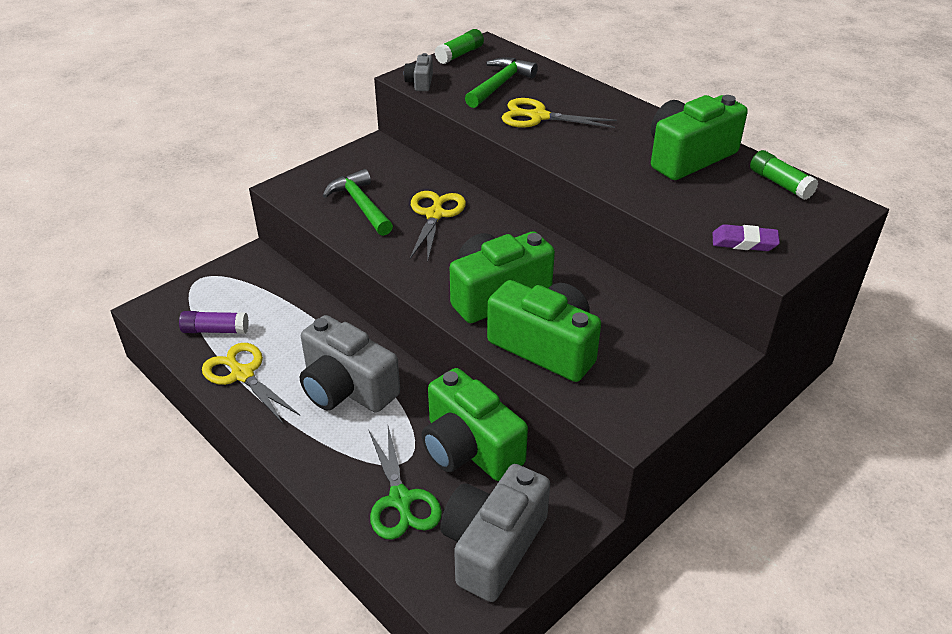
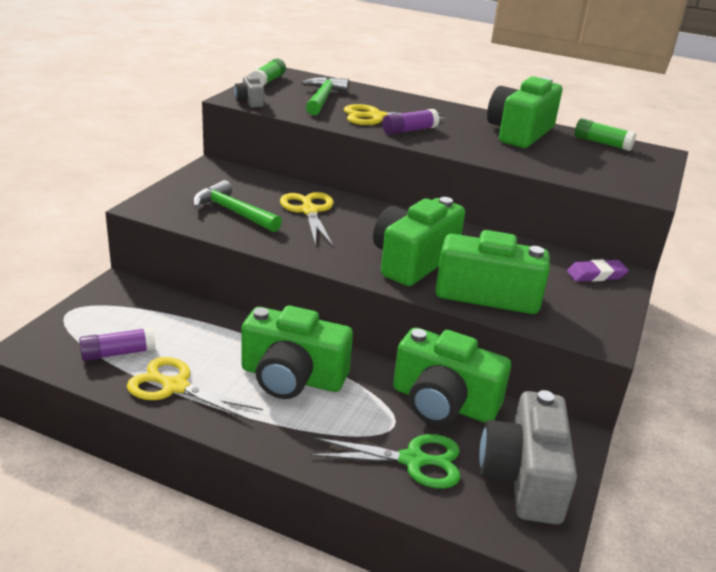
camera: 25 degrees left, 10 degrees down
grey camera [300,315,400,413] -> green camera [241,306,353,399]
green scissors [368,426,442,540] -> green scissors turned 45 degrees counterclockwise [310,434,461,489]
purple eraser [712,224,780,251] -> purple eraser moved to [567,259,629,282]
none -> purple glue stick [382,109,439,135]

